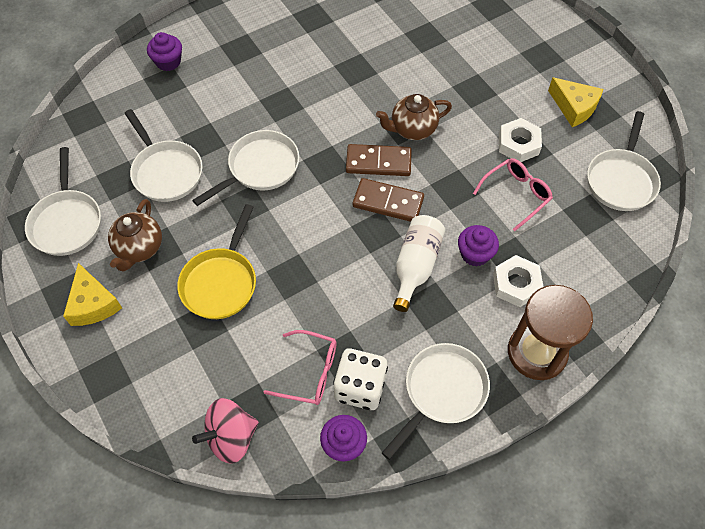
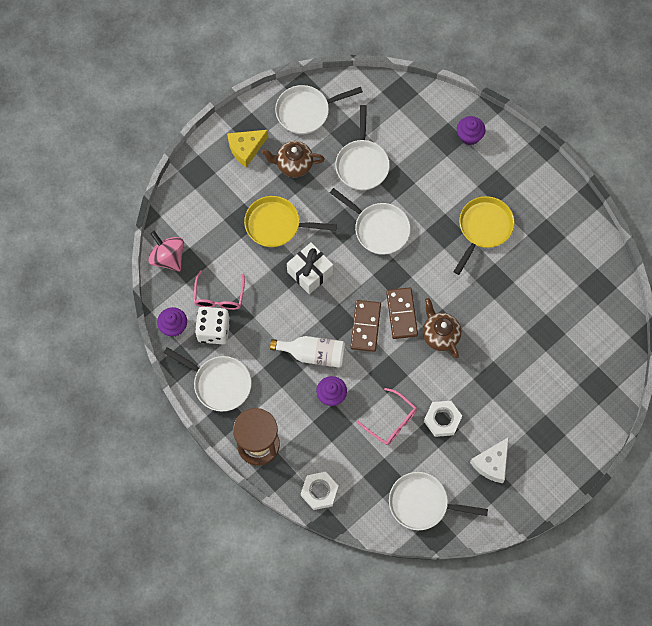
camera: 80 degrees right, 10 degrees up
white pan [125,109,203,202] -> white pan turned 45 degrees counterclockwise [335,105,390,190]
white nut [493,255,543,307] -> white nut moved to [301,472,339,510]
yellow cheese [548,77,603,127] -> white cheese [470,437,509,483]
none -> white gift [287,243,333,294]
none -> yellow pan [453,196,515,275]

